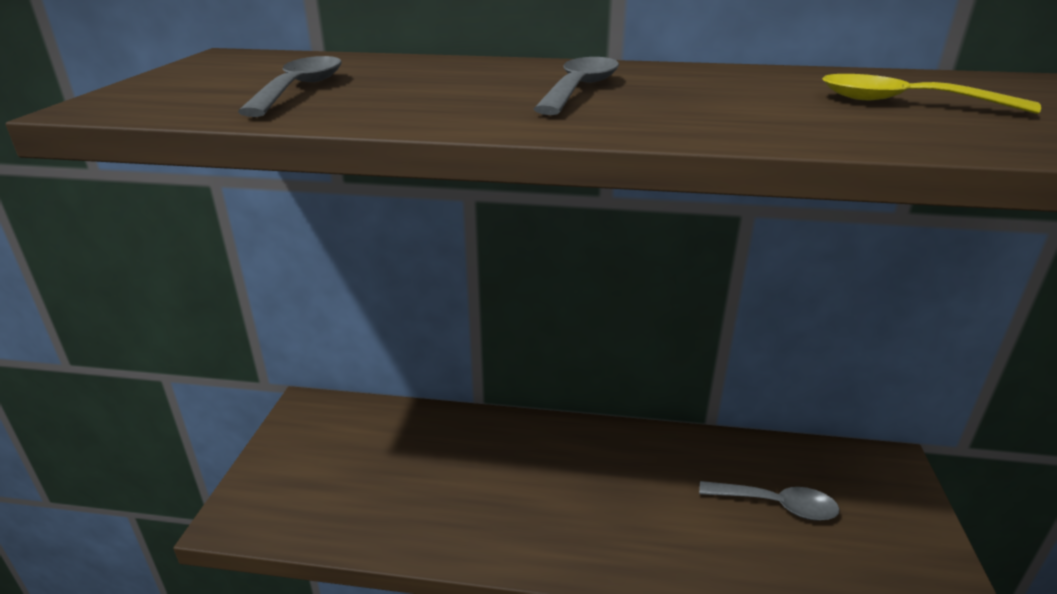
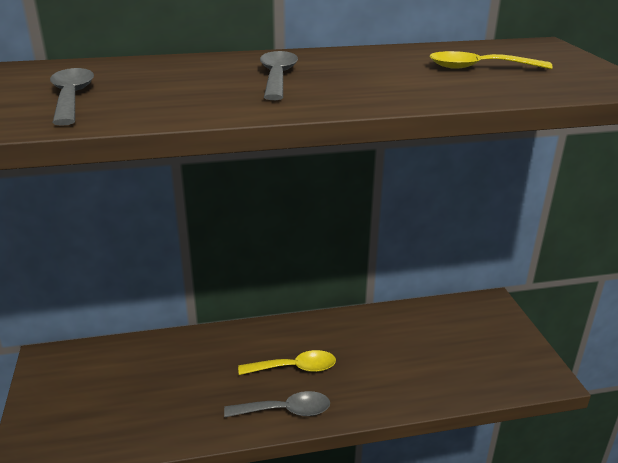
camera: 20 degrees left, 0 degrees up
grey spoon [699,481,840,521] -> grey spoon moved to [224,391,330,417]
none -> yellow spoon [238,350,336,375]

